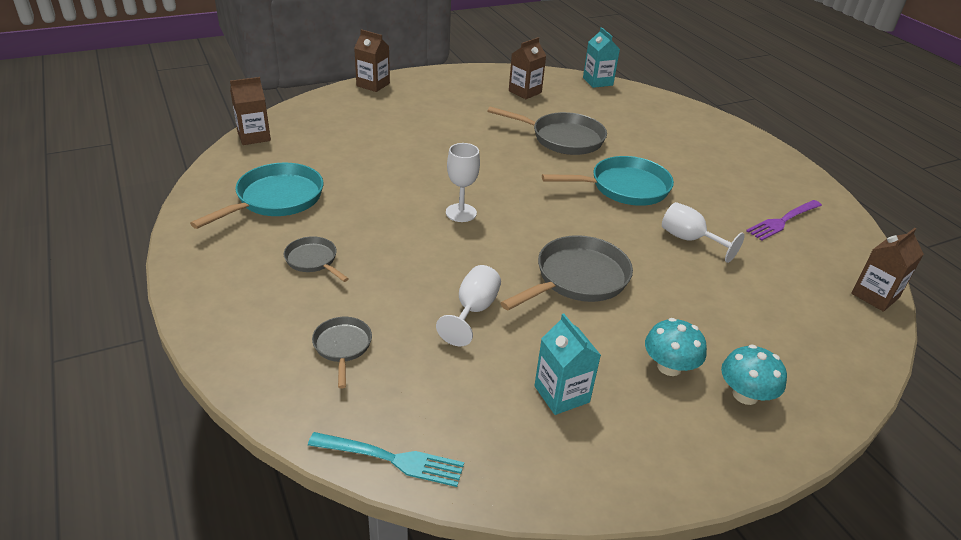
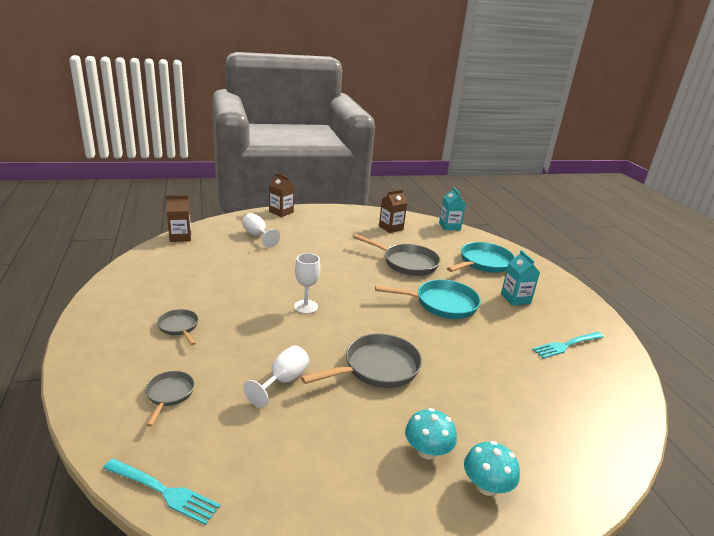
camera: 10 degrees right, 10 degrees down
turquoise pan [190,163,323,229] -> turquoise pan moved to [447,242,515,273]
turquoise carton [534,313,601,415] -> turquoise carton moved to [501,250,540,306]
white goblet [662,202,745,263] -> white goblet moved to [242,213,280,248]
purple fork [746,200,822,241] -> turquoise fork [532,332,604,359]
brown carton [851,228,924,312] -> none

